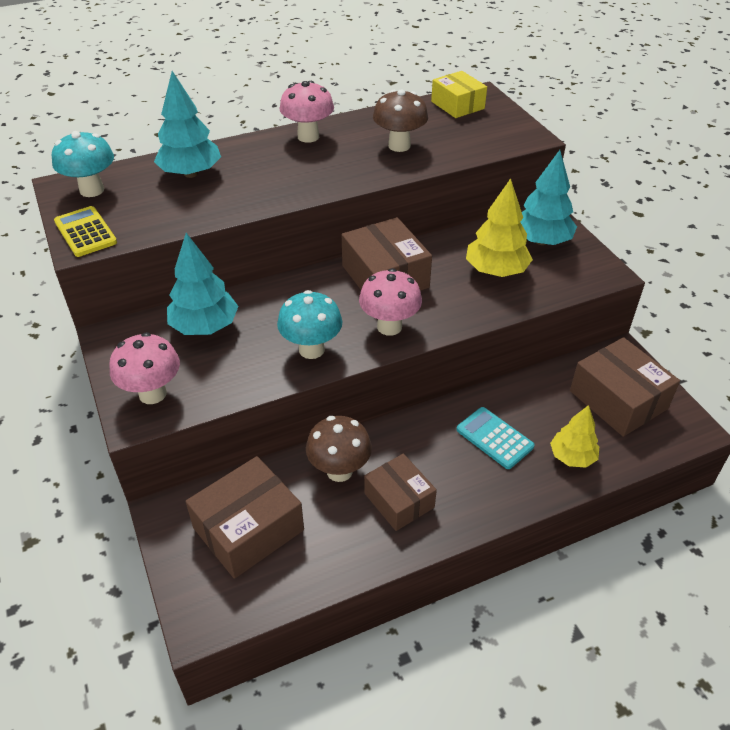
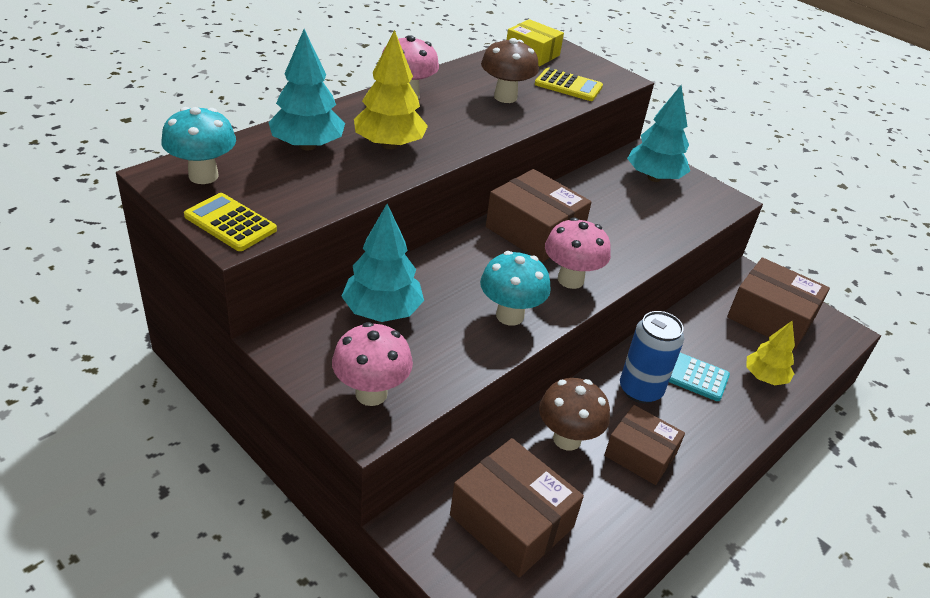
camera: 25 degrees left, 5 degrees down
brown box [186,456,304,579] -> brown box turned 75 degrees counterclockwise [450,438,584,578]
yellow tree [466,178,533,277] -> yellow tree moved to [354,30,428,149]
none -> yellow calculator [535,68,603,101]
none -> blue can [620,311,684,403]

